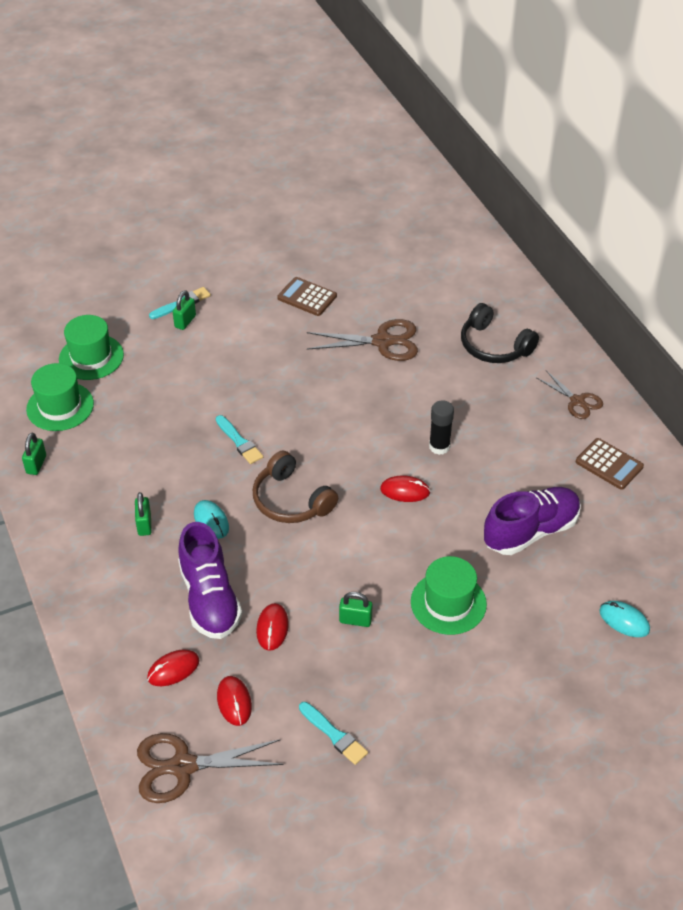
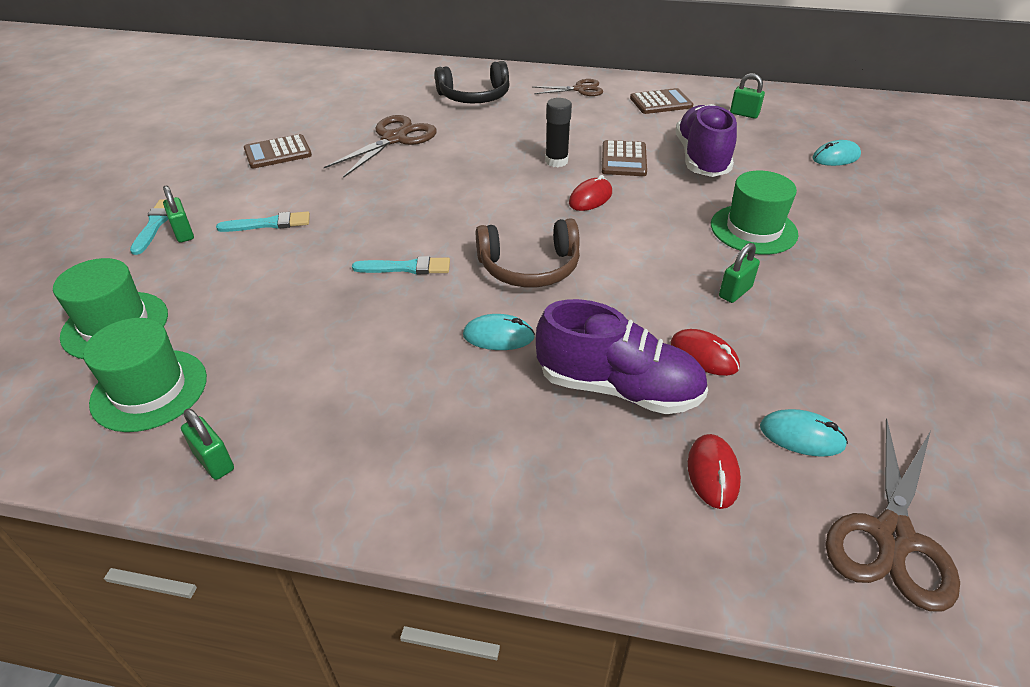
camera: 55 degrees left, 5 degrees down
green padlock [135,492,152,536] -> green padlock moved to [730,73,765,119]
red mouse [217,676,252,726] -> turquoise mouse [760,409,848,457]
turquoise brush [299,702,368,765] -> turquoise brush moved to [216,211,310,232]
none -> brown calculator [602,140,647,176]

